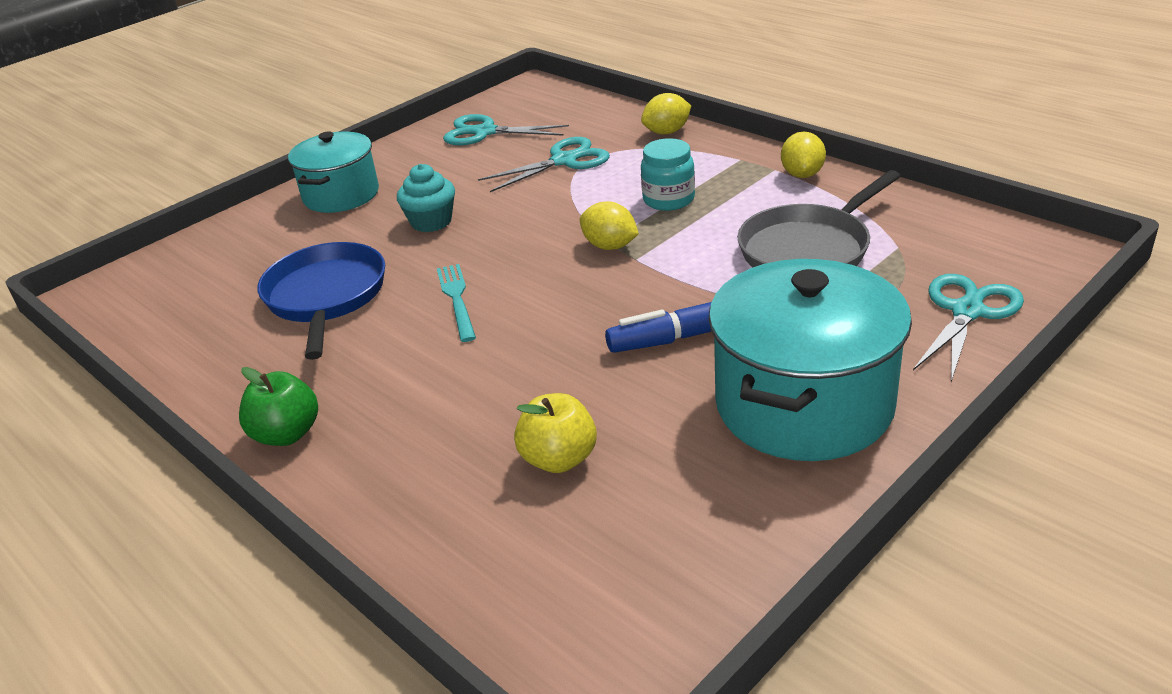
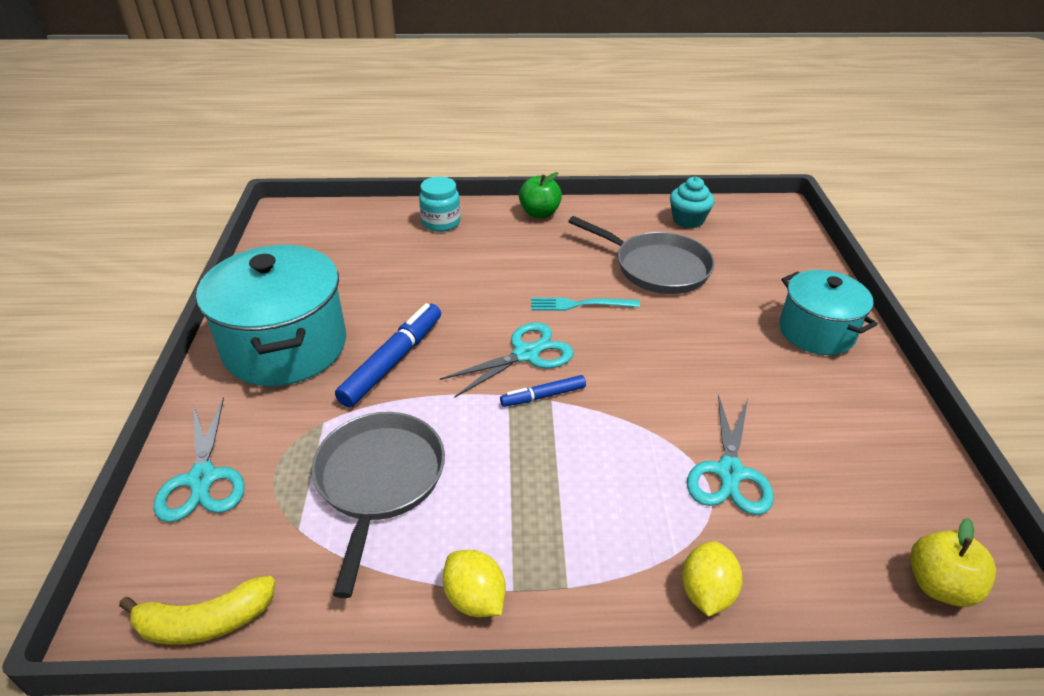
camera: 130 degrees right, 5 degrees up
blue pan [258,242,385,360] -> grey pan [568,216,715,294]
turquoise cupcake [397,164,455,232] -> turquoise cupcake moved to [670,177,715,228]
turquoise fork [437,264,476,342] -> turquoise fork turned 150 degrees clockwise [531,298,640,311]
turquoise scissors [443,114,569,145] -> turquoise scissors moved to [440,322,574,398]
yellow apple [514,393,597,473] -> yellow apple moved to [910,518,996,607]
yellow lemon [580,202,639,250] -> blue marker [500,375,586,407]
turquoise jar [641,138,695,211] -> turquoise jar moved to [419,177,461,232]
none -> yellow banana [119,575,275,645]

